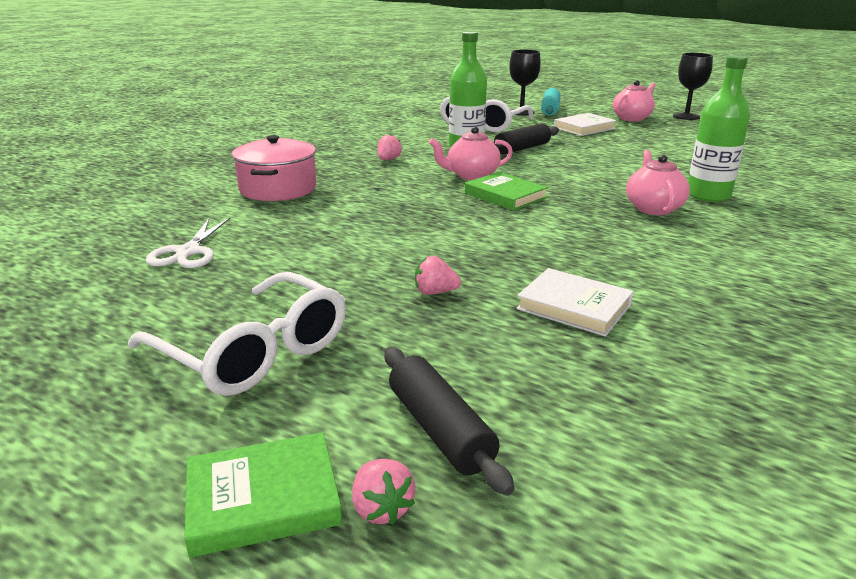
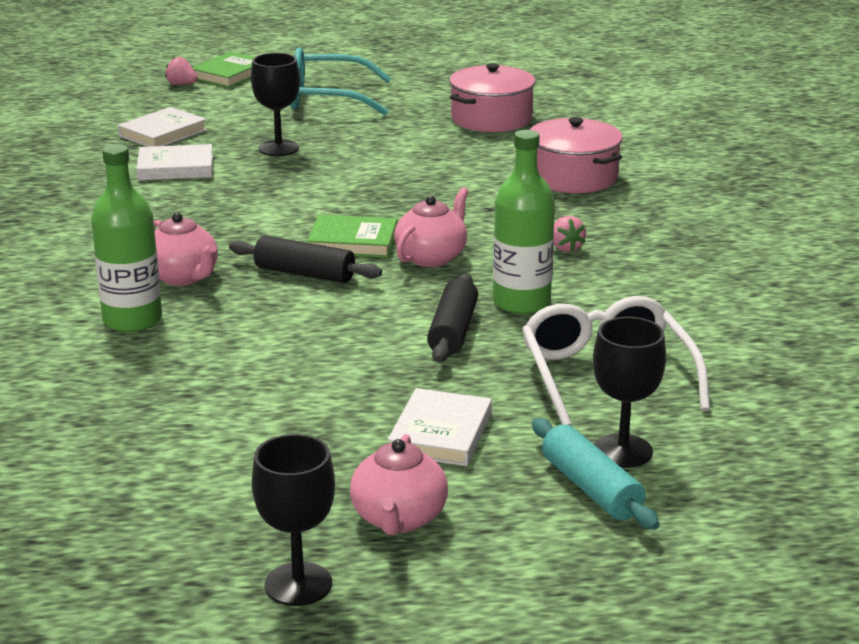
camera: 140 degrees right, 0 degrees up
white glasses [128,272,346,396] -> turquoise glasses [290,48,391,115]
white scissors [146,218,230,268] -> pink pot [449,63,535,132]
black rolling pin [384,347,514,496] -> black rolling pin moved to [229,236,382,283]
pink strawberry [415,256,461,295] -> black goblet [251,53,300,156]
none -> white book [118,107,207,147]

